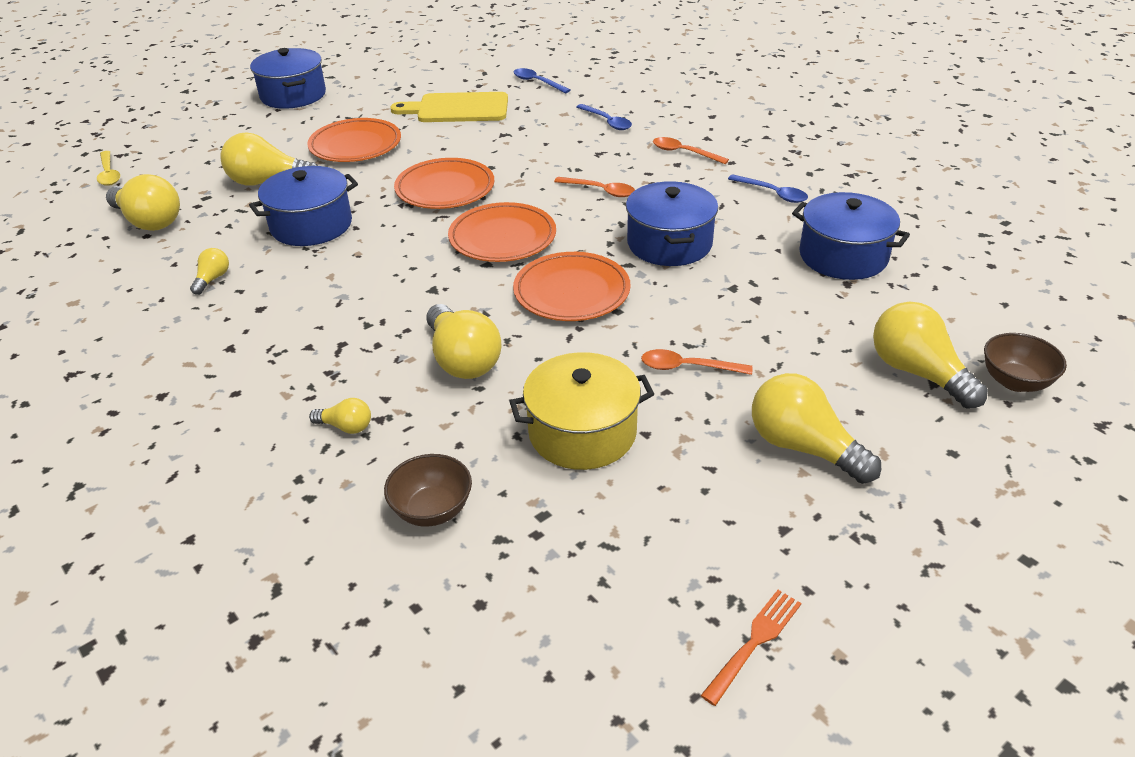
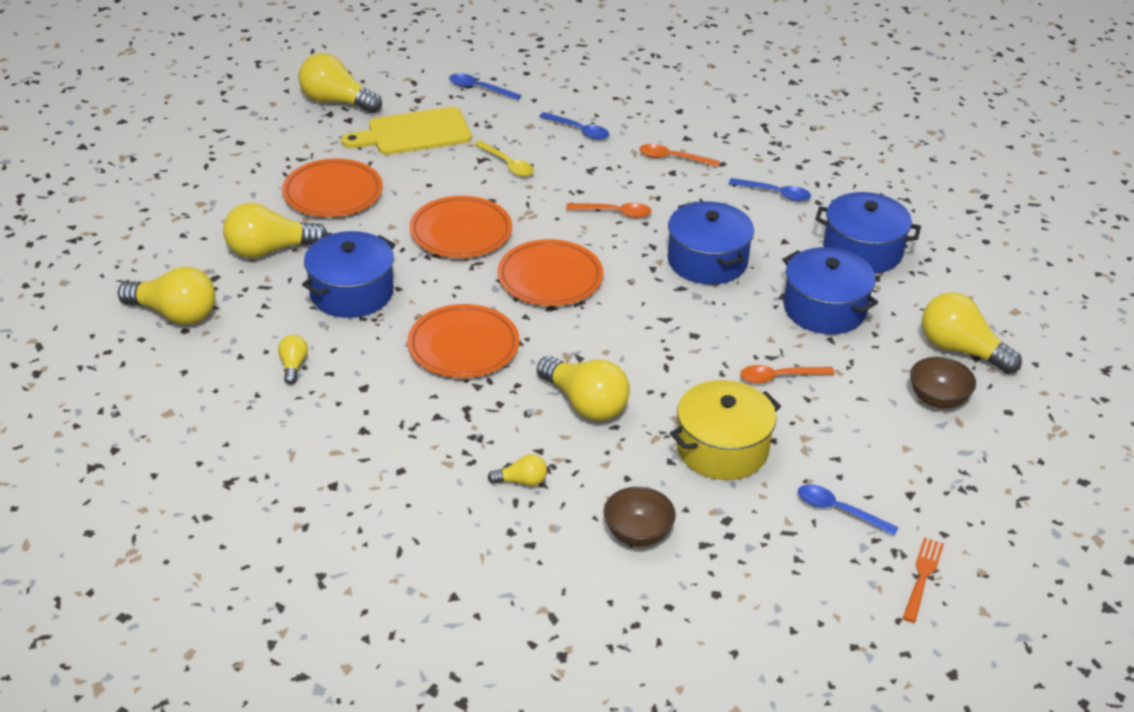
camera: 20 degrees left, 0 degrees up
yellow spoon [97,151,120,186] -> yellow spoon moved to [474,140,534,177]
blue pot [250,48,326,109] -> blue pot moved to [783,247,878,334]
orange plate [513,252,630,321] -> orange plate moved to [407,304,520,378]
yellow light bulb [752,373,881,484] -> yellow light bulb moved to [298,53,382,113]
brown bowl [984,333,1067,392] -> brown bowl moved to [910,357,976,408]
none -> blue spoon [798,484,899,536]

